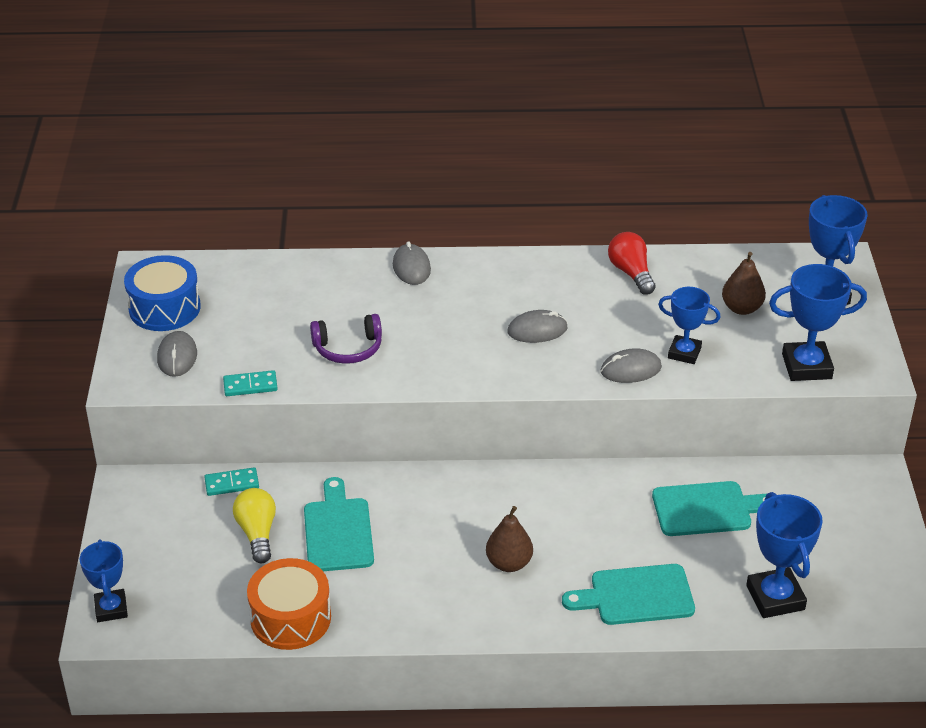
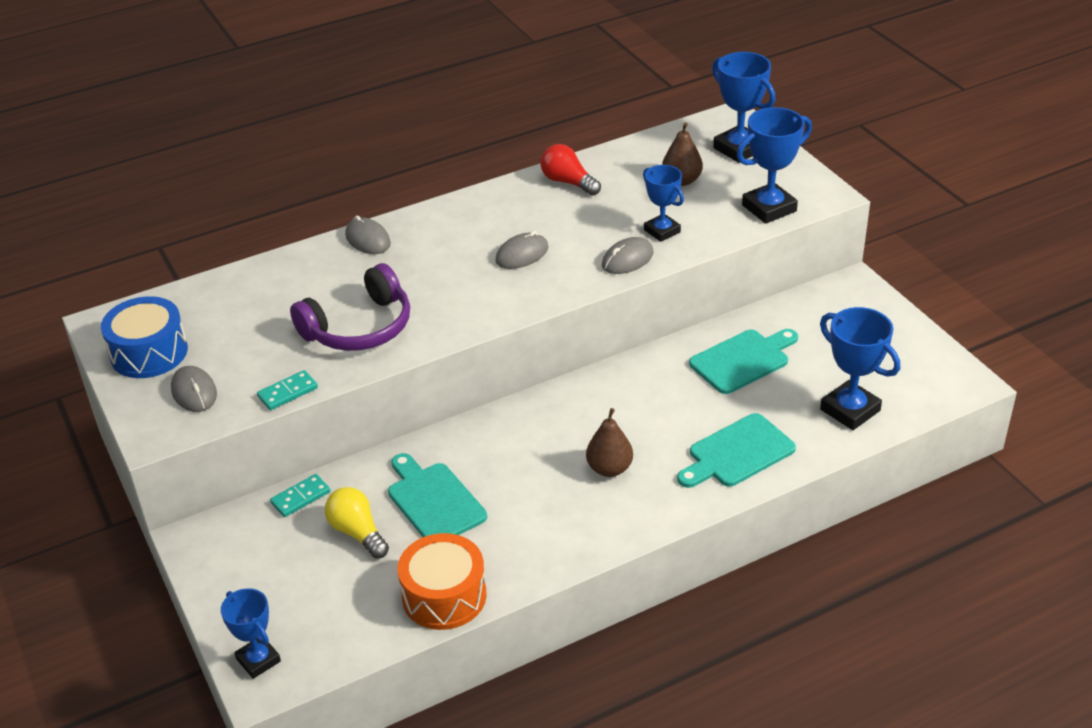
camera: 25 degrees left, 0 degrees up
purple headphones [310,314,382,364] -> purple headphones [290,263,410,351], size x1.53
blue trophy [658,287,721,364] -> blue trophy turned 60 degrees clockwise [643,165,684,242]

